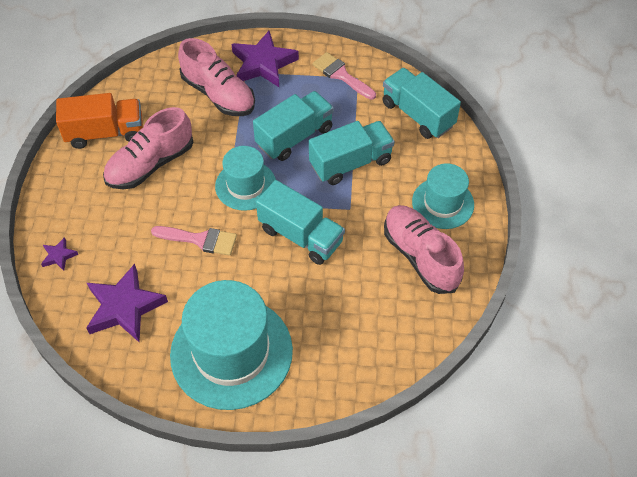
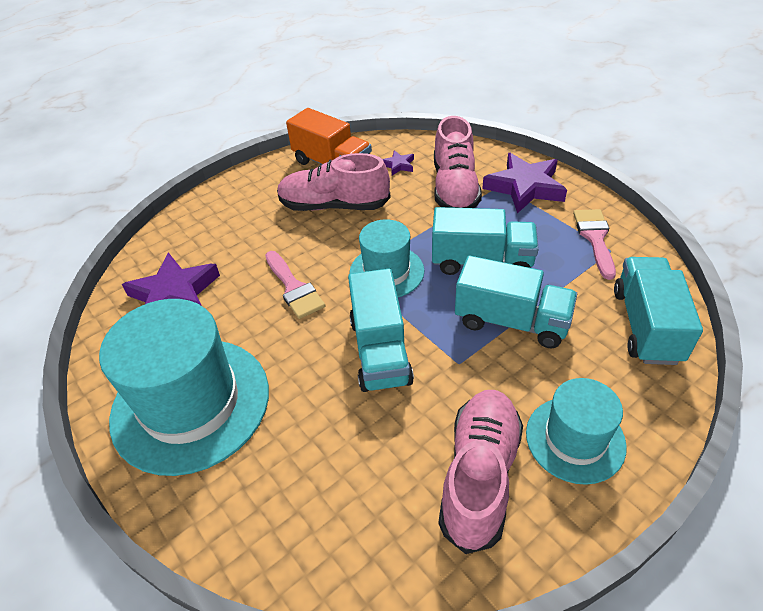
camera: 50 degrees right, 10 degrees down
purple star [41,237,78,271] -> purple star moved to [382,150,414,176]

